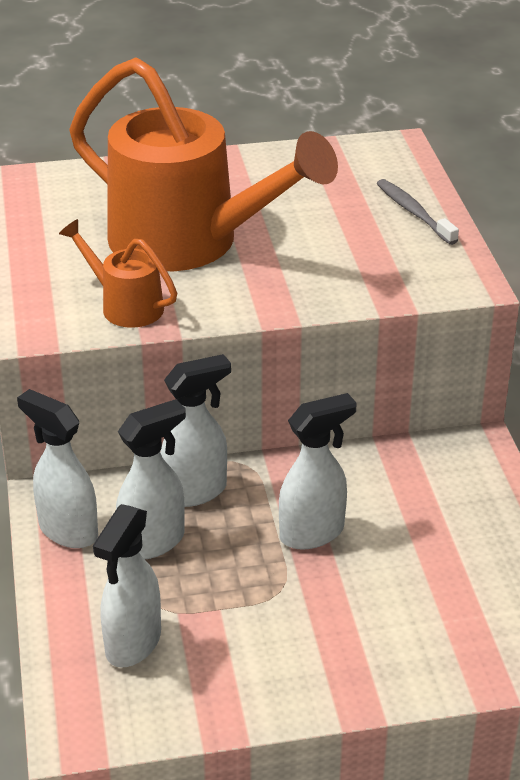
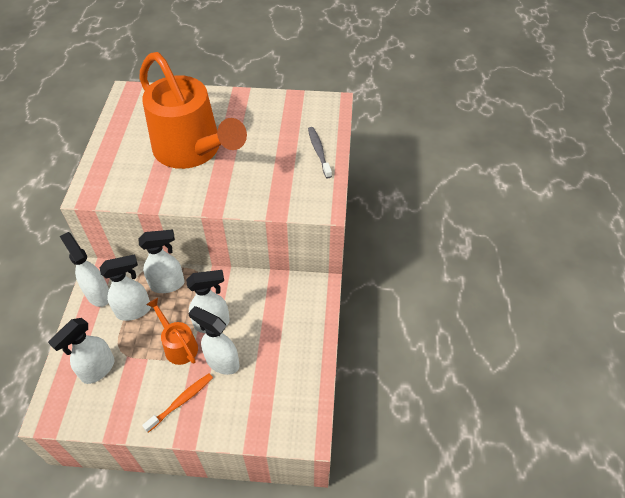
camera: 15 degrees right, 15 degrees up
orange watering can [59,219,177,328] -> orange watering can moved to [146,298,198,365]
none -> orange toothbrush [142,373,213,432]
none -> white spray bottle [188,306,240,375]

